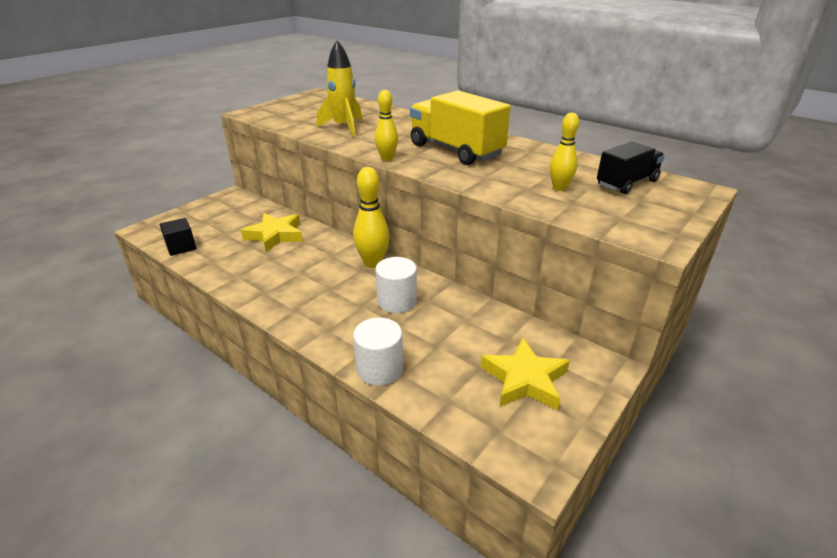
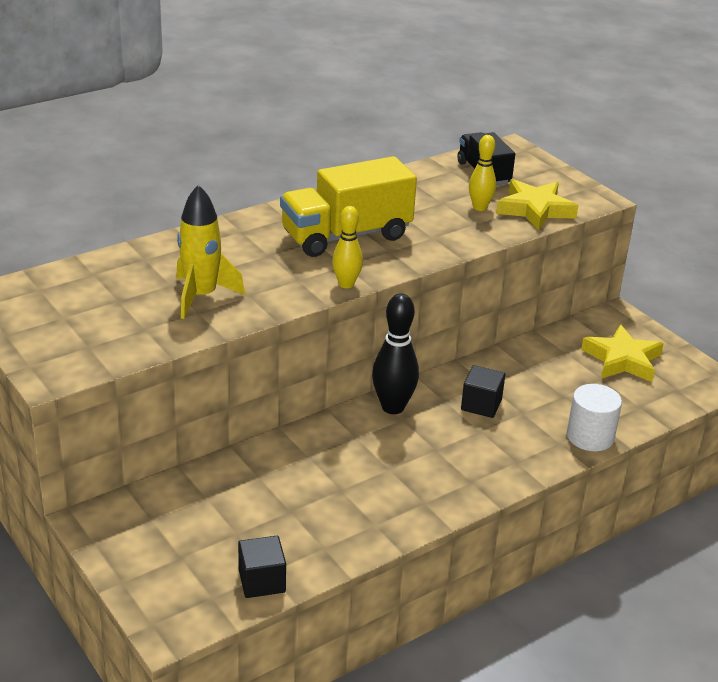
camera: 75 degrees left, 0 degrees up
yellow star [241,213,303,252] -> yellow star moved to [496,179,578,231]
yellow bowling pin [353,167,390,268] -> black bowling pin [372,293,419,414]
white cylinder [375,257,417,313] -> black cube [461,365,505,418]

